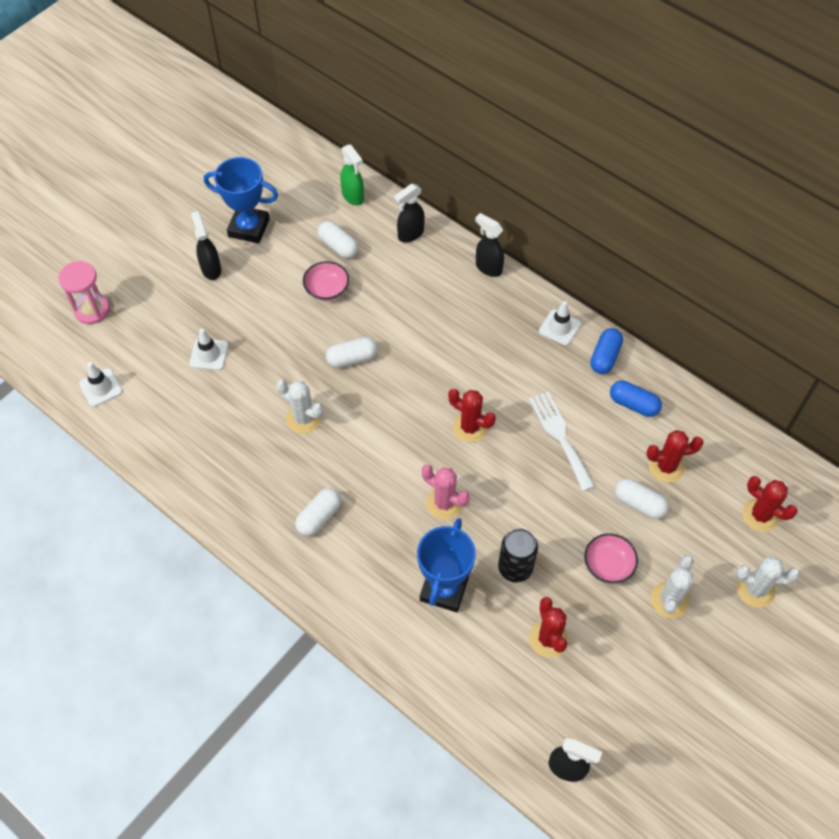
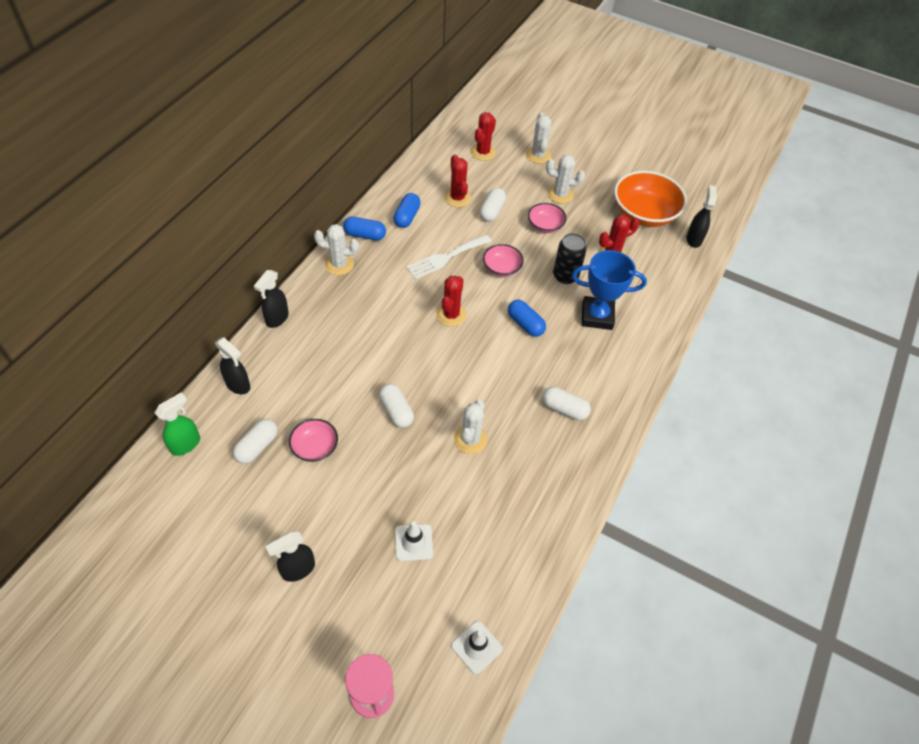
camera: 105 degrees left, 5 degrees down
blue trophy [204,157,278,243] -> none
pink cactus [422,465,470,520] -> blue capsule [508,300,546,337]
white traffic cone [539,301,581,346] -> white cactus [314,224,359,275]
none -> pink bowl [483,244,524,277]
none -> orange bowl [614,171,687,227]

